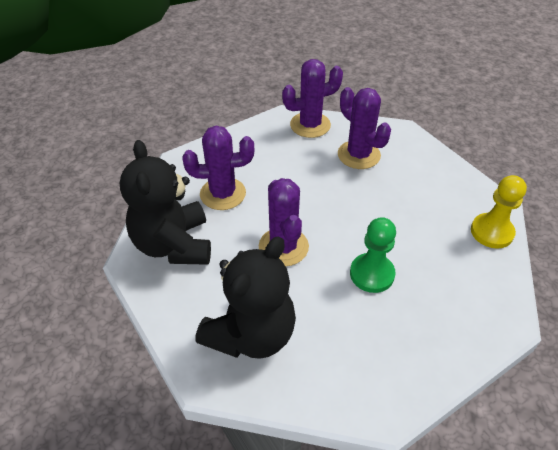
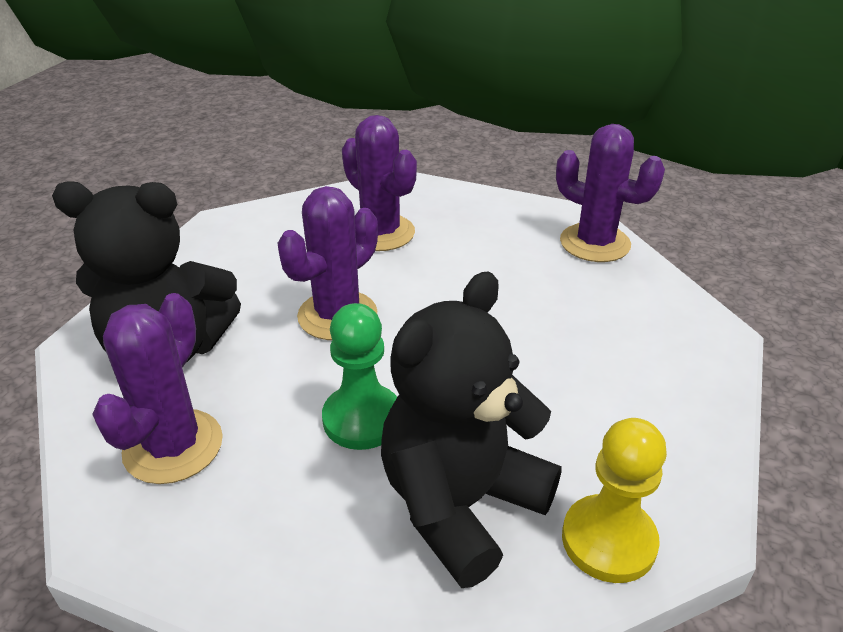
camera: 55 degrees right, 10 degrees down
black teddy bear [120,140,211,265] -> black teddy bear moved to [381,272,562,588]
purple cactus [338,87,391,169] -> purple cactus moved to [92,293,223,484]

